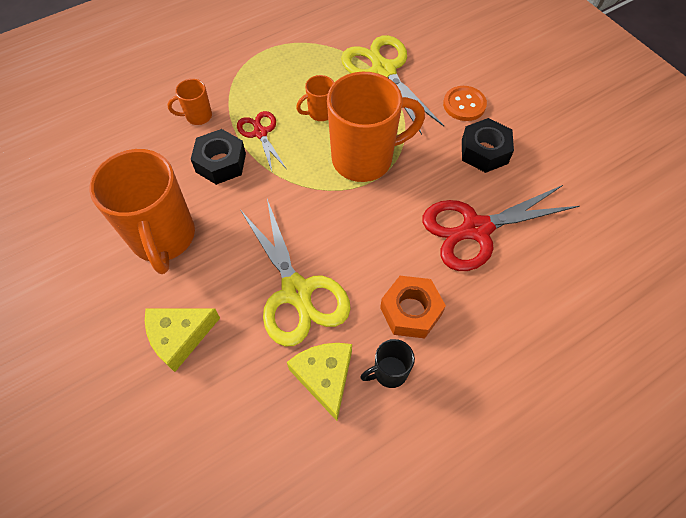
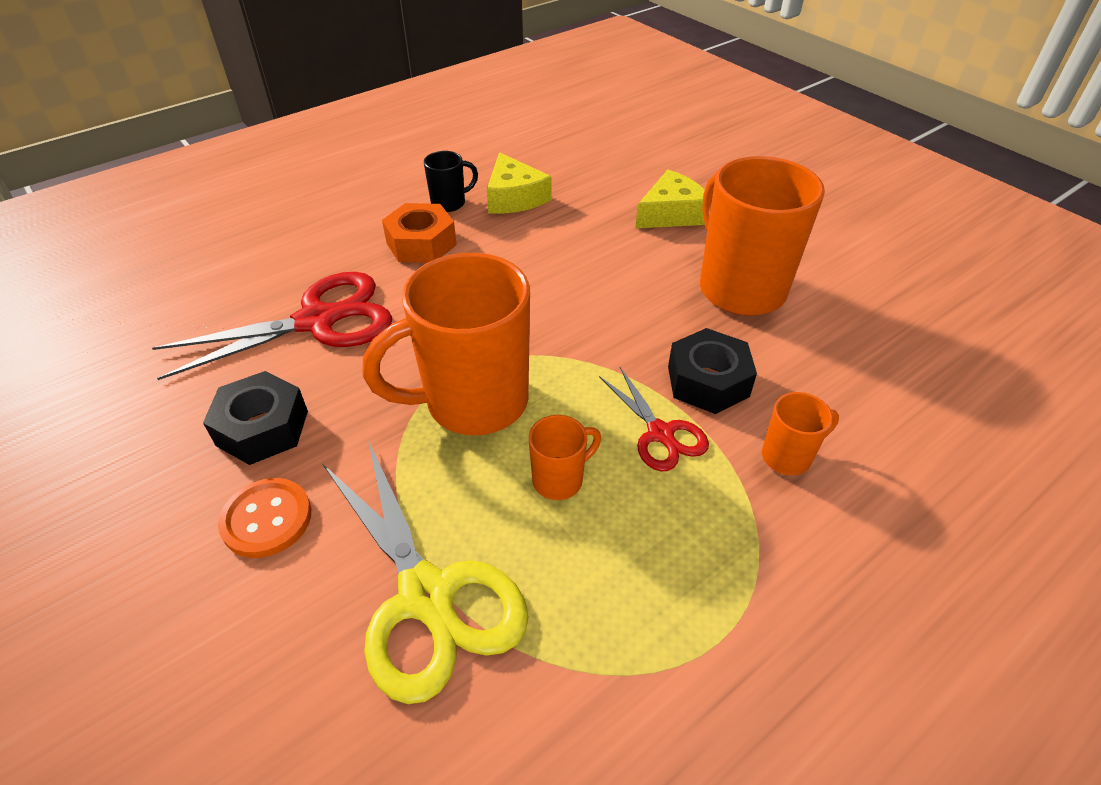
camera: 175 degrees right, 15 degrees down
yellow scissors [241,199,351,346] -> none

